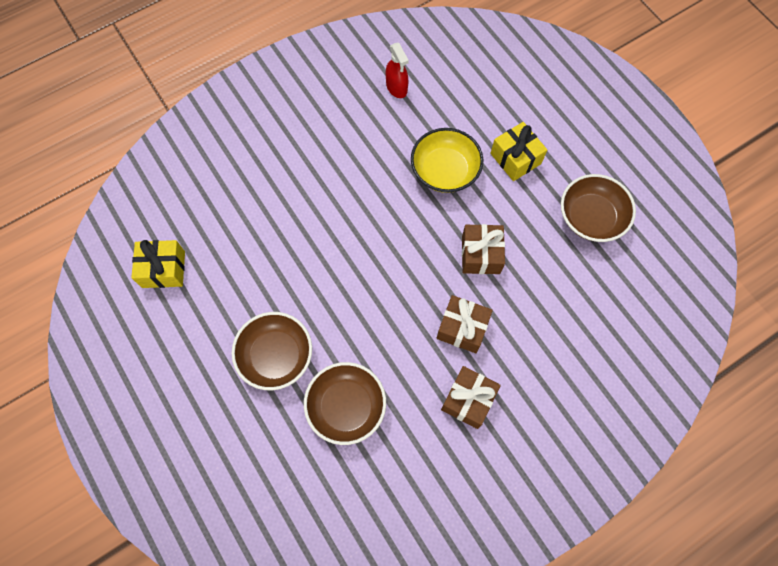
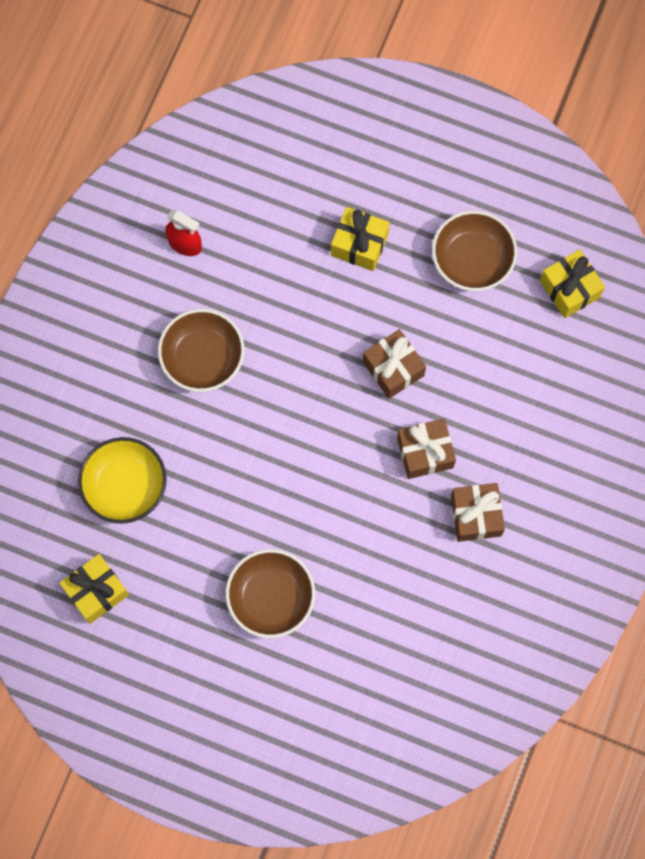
camera: 35 degrees left, 5 degrees up
brown bowl [304,362,386,445] -> brown bowl moved to [158,309,245,392]
yellow bowl [411,128,483,193] -> yellow bowl moved to [78,437,167,524]
none -> yellow gift [540,249,605,318]

